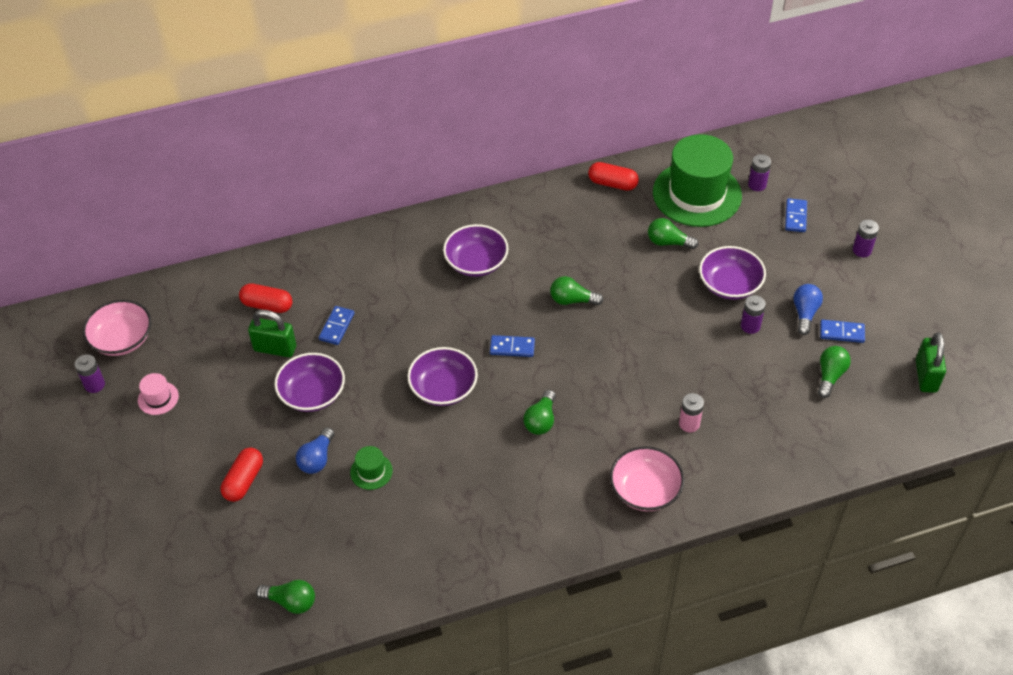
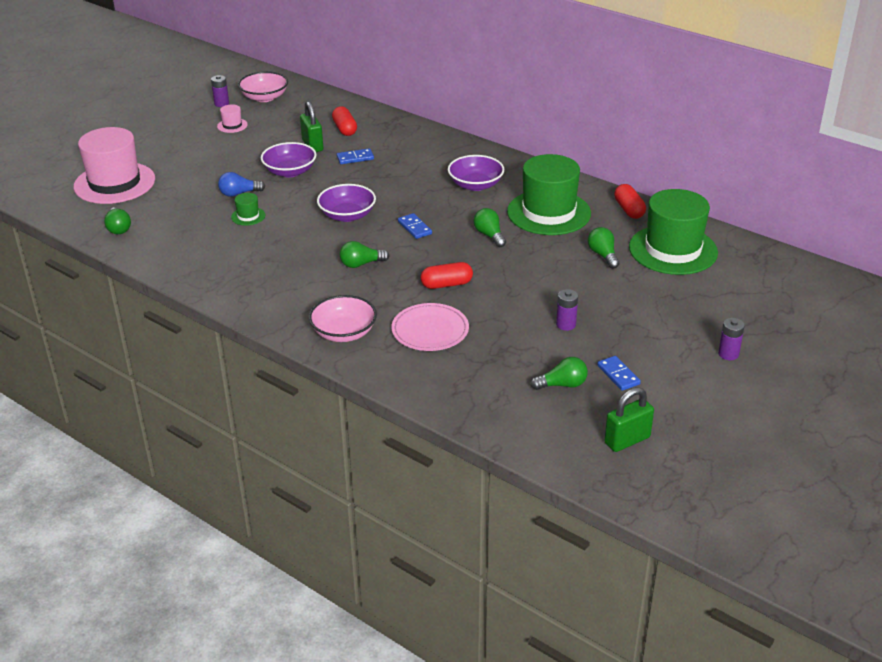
camera: 55 degrees right, 15 degrees down
red capsule [221,448,263,502] -> red capsule moved to [421,262,473,289]
pink battery [679,393,704,432] -> pink plate [391,303,469,351]
purple bowl [699,246,766,300] -> none
purple battery [748,154,771,191] -> none
blue domino [785,198,807,232] -> none
blue light bulb [793,284,823,335] -> none
none -> pink hat [73,127,155,204]
none -> green hat [507,154,591,235]

